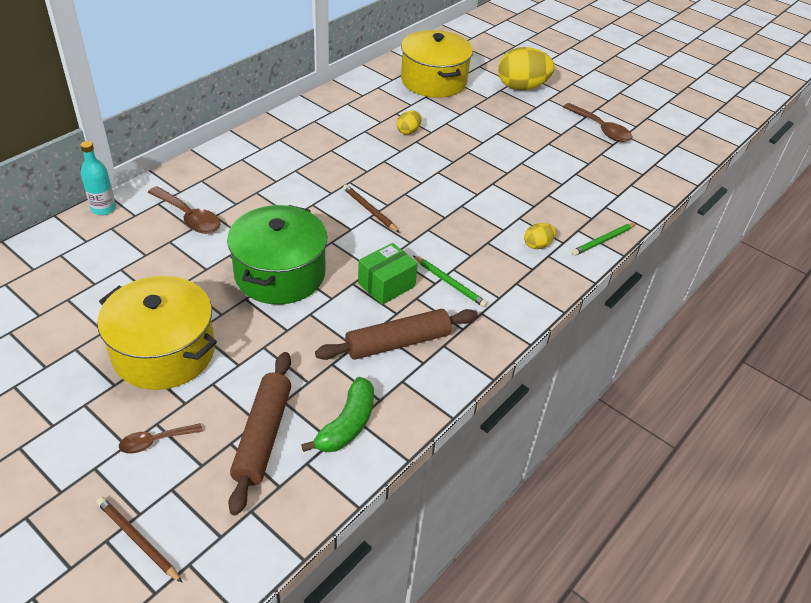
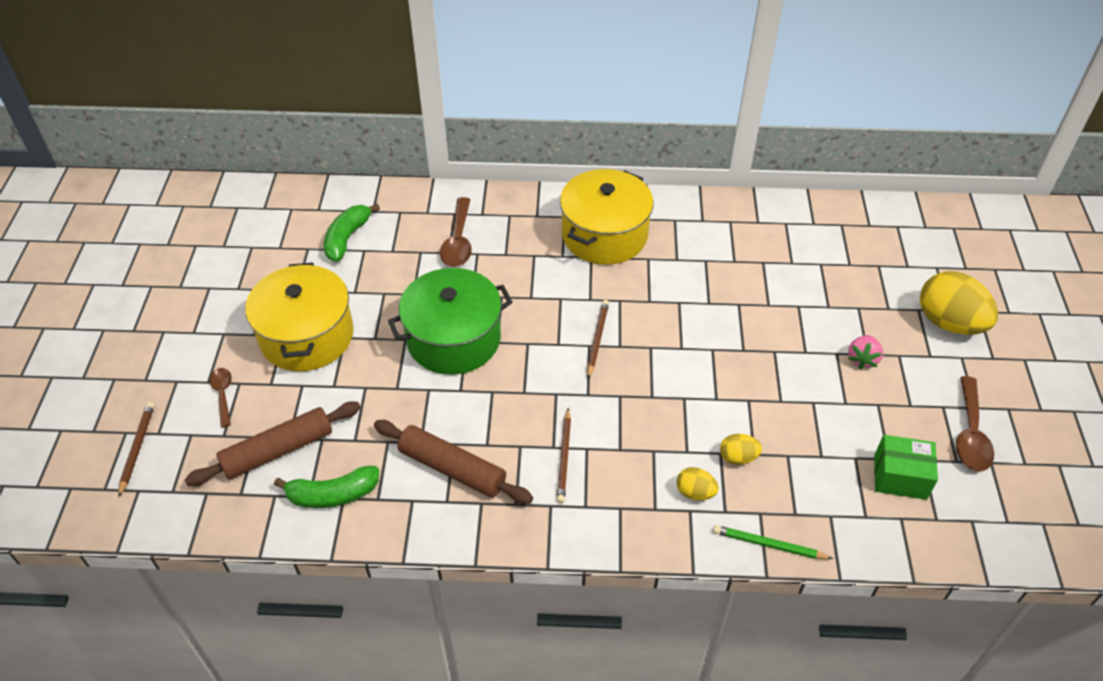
camera: 55 degrees right, 5 degrees up
turquoise bottle [80,141,116,215] -> none
brown spoon [119,423,203,454] -> brown spoon turned 45 degrees clockwise [210,368,232,427]
green box [358,243,418,305] -> green box moved to [874,435,938,500]
yellow egg [397,111,421,134] -> yellow egg moved to [720,434,762,465]
yellow pot [401,30,473,98] -> yellow pot moved to [560,169,653,265]
green pencil [413,256,488,307] -> brown pencil [557,408,571,503]
none -> green banana [324,203,380,262]
none -> pink strawberry [848,335,883,369]

